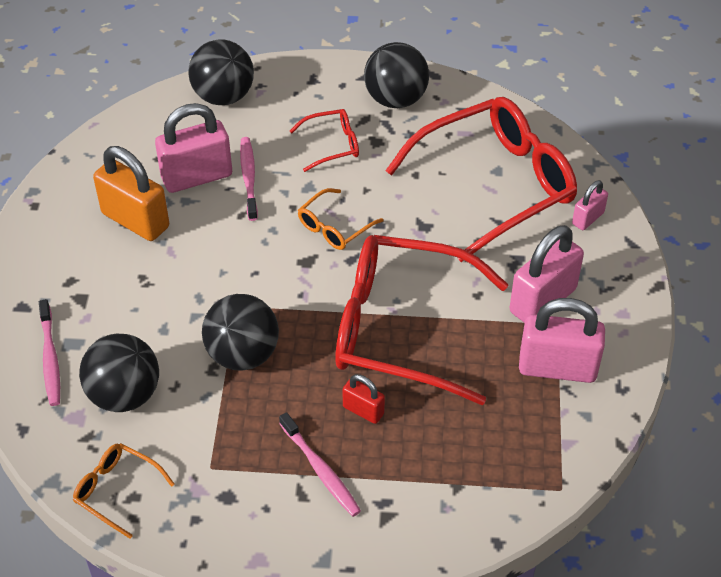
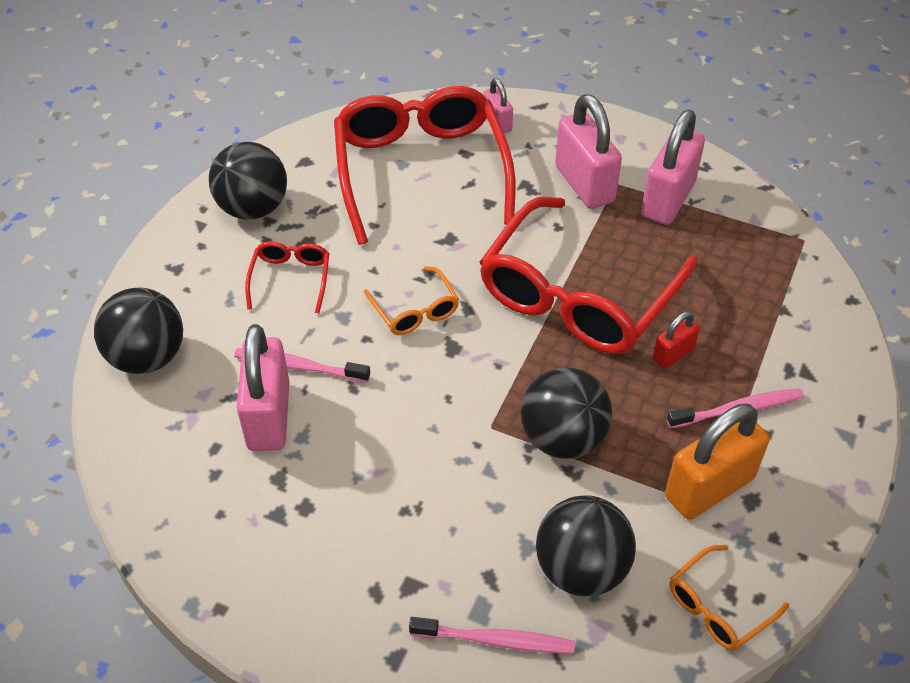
camera: 70 degrees left, 0 degrees up
orange padlock [93,146,169,241] -> orange padlock moved to [665,404,769,520]

